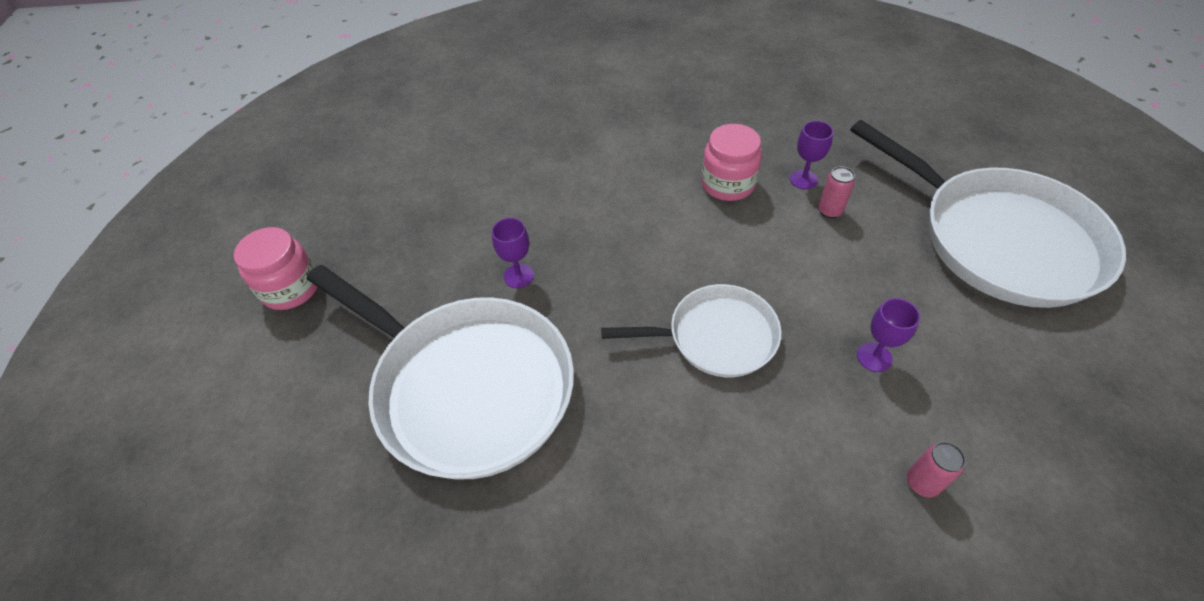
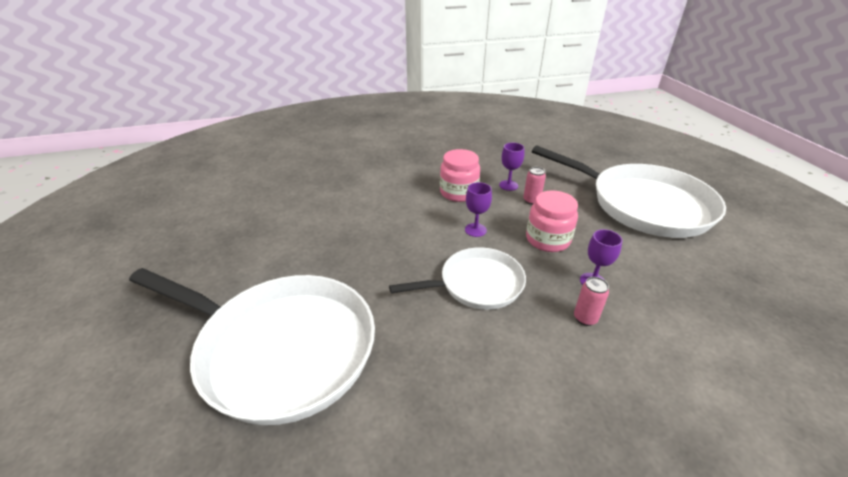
camera: 15 degrees left, 15 degrees down
pink jar [234,227,318,310] -> pink jar moved to [526,190,578,252]
purple goblet [492,218,534,288] -> purple goblet moved to [465,182,492,237]
pink can [907,442,966,497] -> pink can moved to [574,277,609,326]

